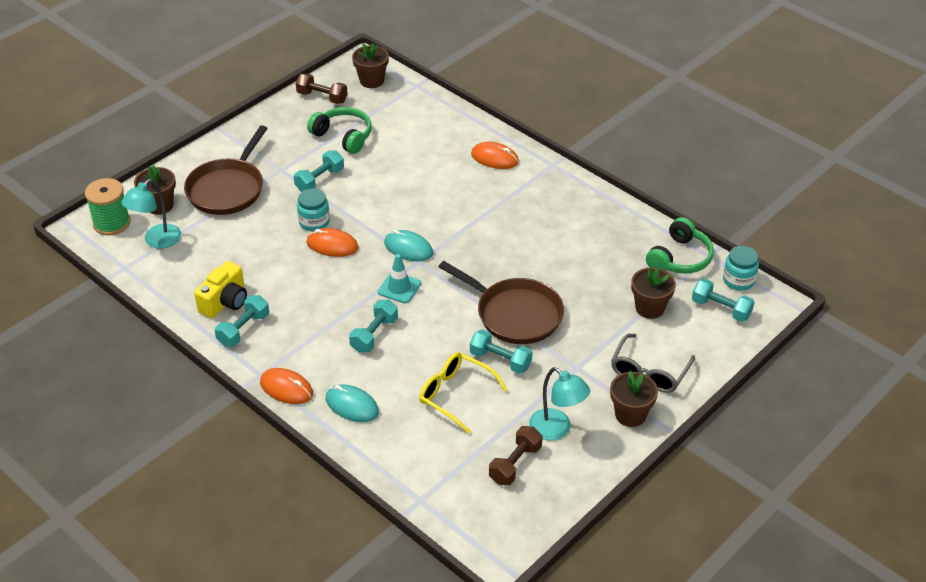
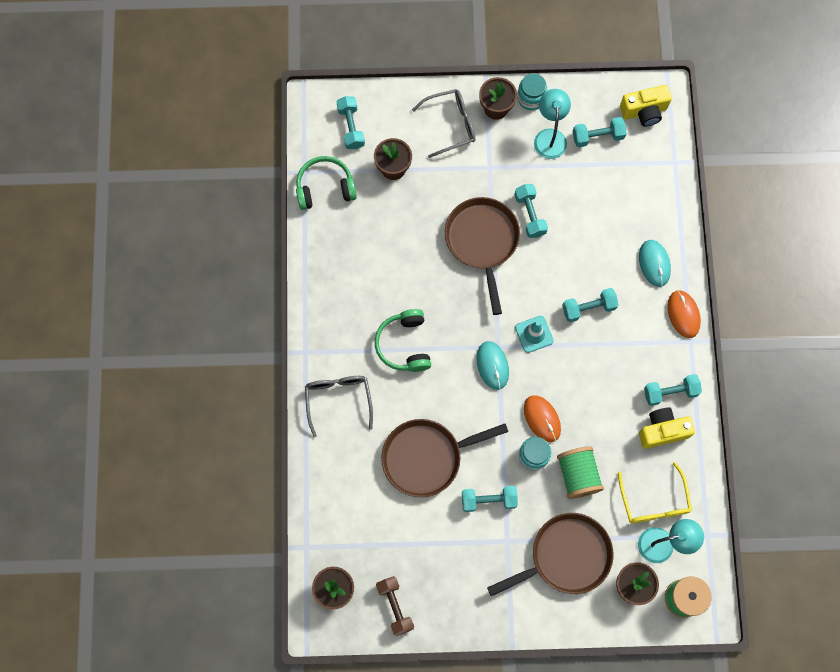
camera: 135 degrees left, 30 degrees up
green headphones [307,107,372,154] -> green headphones moved to [375,309,431,372]
yellow glasses [419,352,508,434] -> yellow glasses moved to [618,462,692,523]
orange mouse [471,142,519,169] -> grey glasses [305,376,373,438]
brown dumbbell [489,426,542,486] -> turquoise dumbbell [573,117,627,147]
turquoise jar [723,246,759,291] -> turquoise jar moved to [517,73,547,110]
none -> brown pan [381,419,508,497]
none -> green spool [557,446,604,499]
none -> yellow camera [620,85,672,127]

